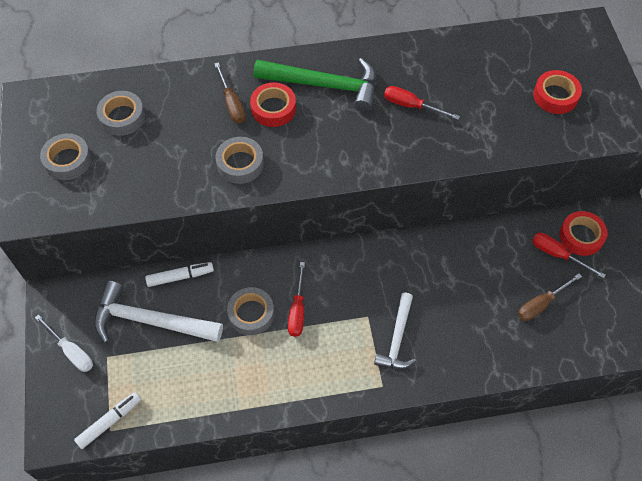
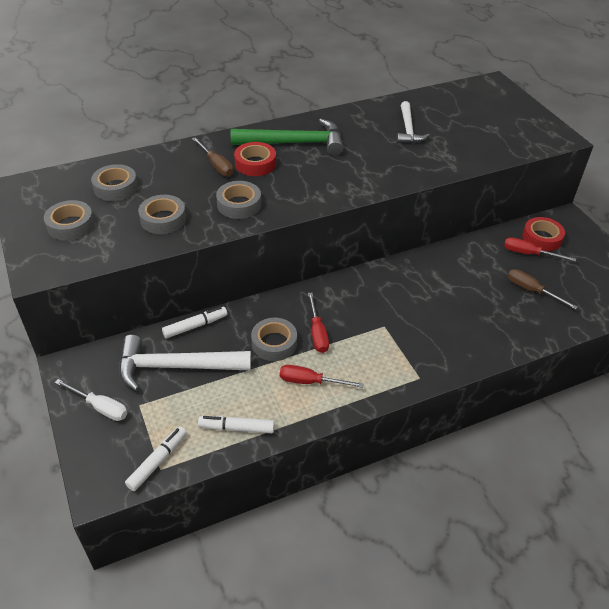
camera: 15 degrees left, 15 degrees down
white hammer [374,293,416,369] -> white hammer moved to [396,101,430,143]
red screwdriver [384,86,460,120] -> red screwdriver moved to [280,365,364,388]
brown screwdriver [518,273,582,321] -> brown screwdriver turned 90 degrees clockwise [508,269,578,309]
red tape [533,70,582,114] -> none
none -> grey tape [138,195,186,234]
none -> white marker [198,416,275,433]

